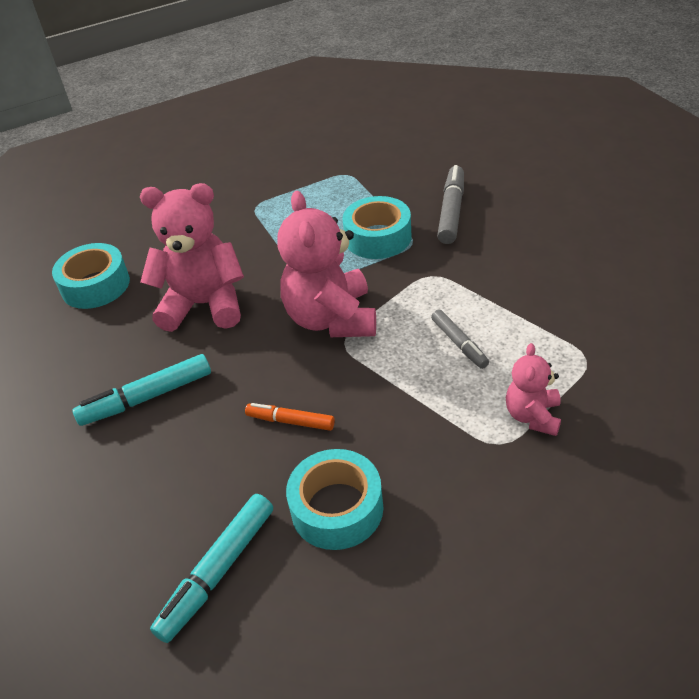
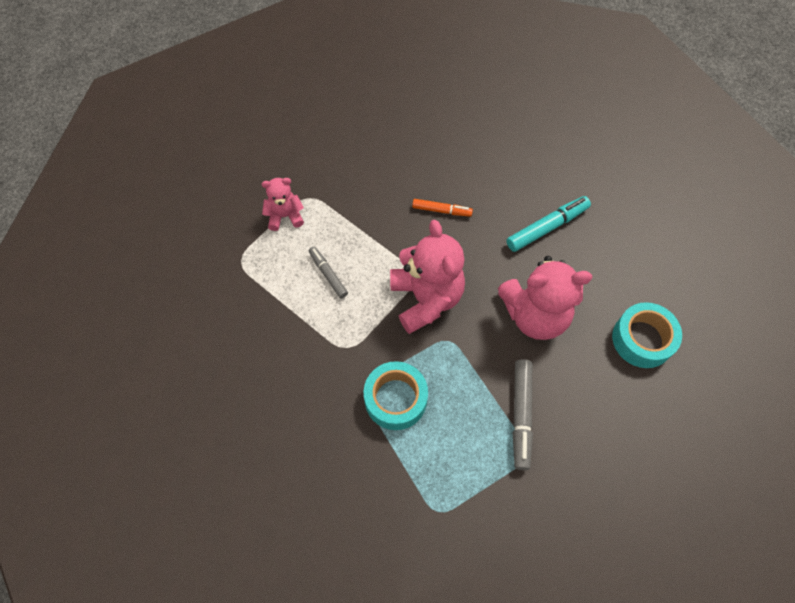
camera: 170 degrees right, 20 degrees up
turquoise marker [150,494,273,643] -> none
turquoise tape [286,449,383,550] -> none
grey marker [437,165,464,244] -> grey marker moved to [513,359,533,470]
pink teddy bear [506,343,561,436] -> pink teddy bear turned 105 degrees counterclockwise [262,178,304,231]

